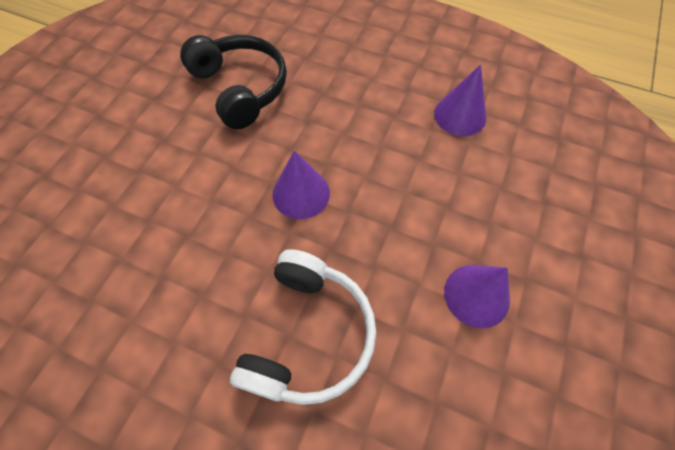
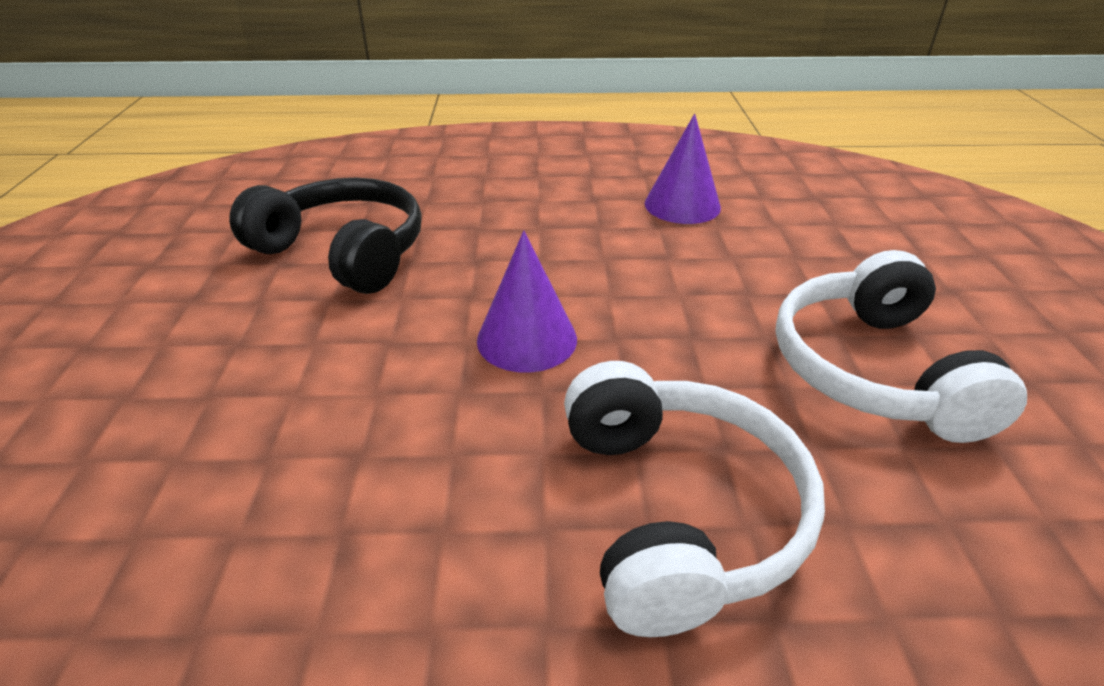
camera: 25 degrees left, 25 degrees down
purple cone [444,265,510,328] -> white headphones [775,250,1027,443]

